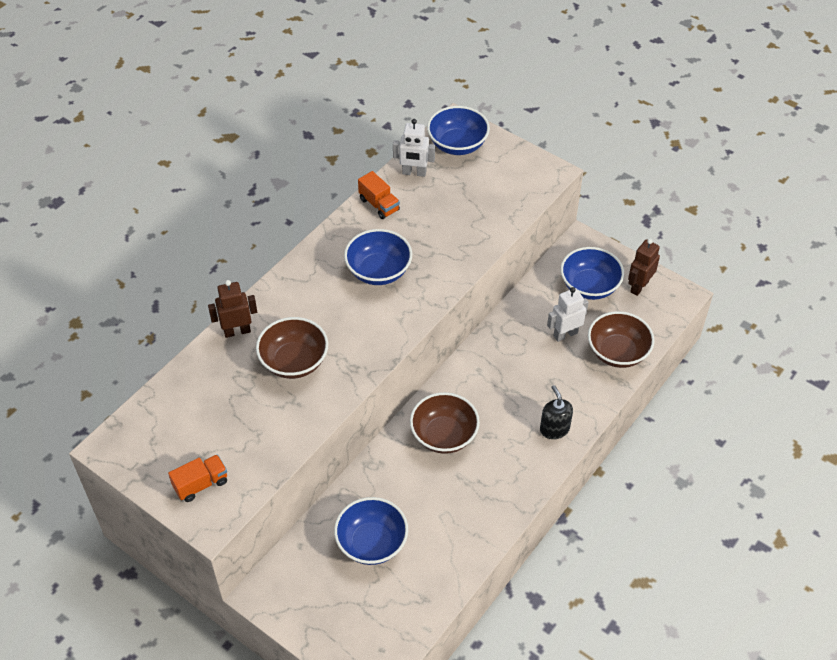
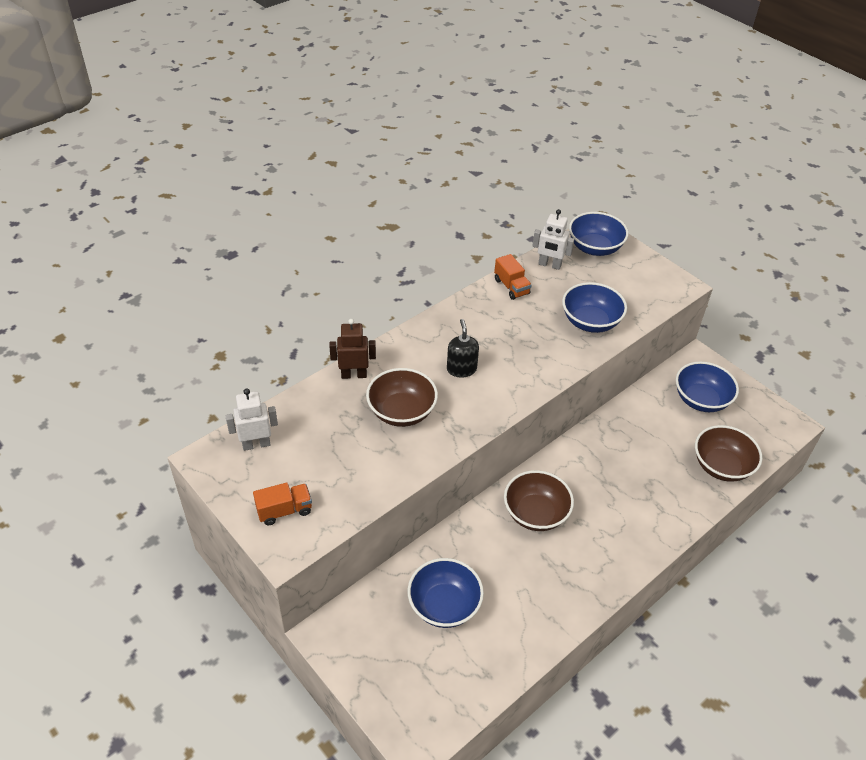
camera: 10 degrees right, 5 degrees down
blue bowl [344,229,412,285] -> blue bowl moved to [562,282,627,333]
black soap dispenser [540,385,573,439] -> black soap dispenser moved to [447,319,479,378]
white robot [547,287,589,342] -> white robot moved to [226,389,278,451]
brown robot [628,239,660,296] -> none

